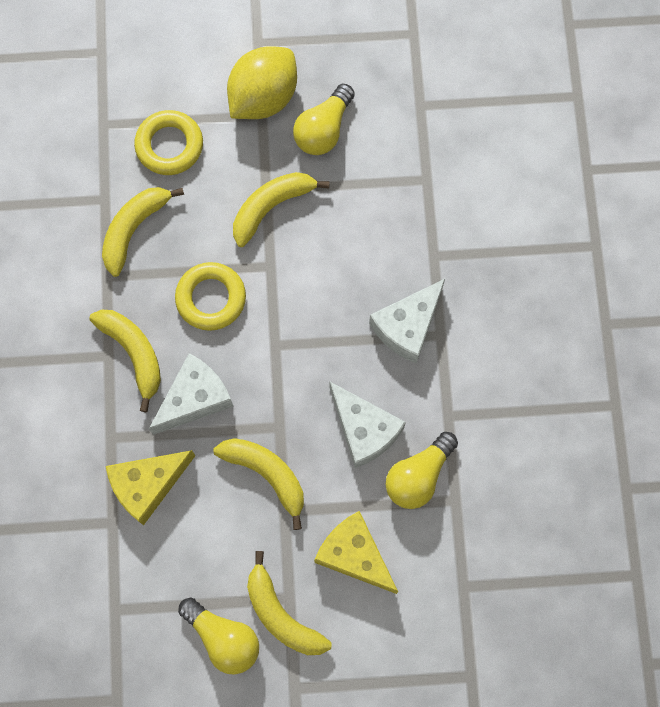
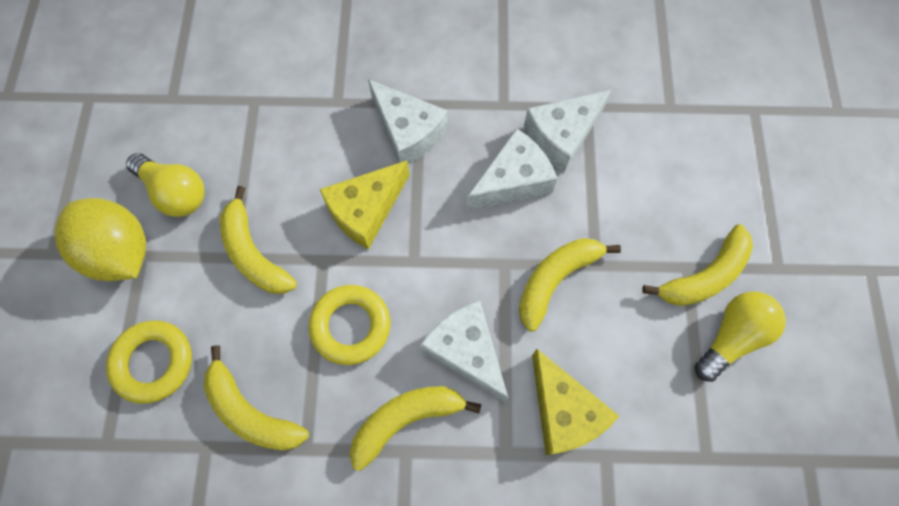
camera: 85 degrees left, 5 degrees down
yellow cheese [314,511,398,594] -> yellow cheese moved to [320,160,409,250]
yellow light bulb [386,432,458,509] -> white cheese [524,90,611,172]

